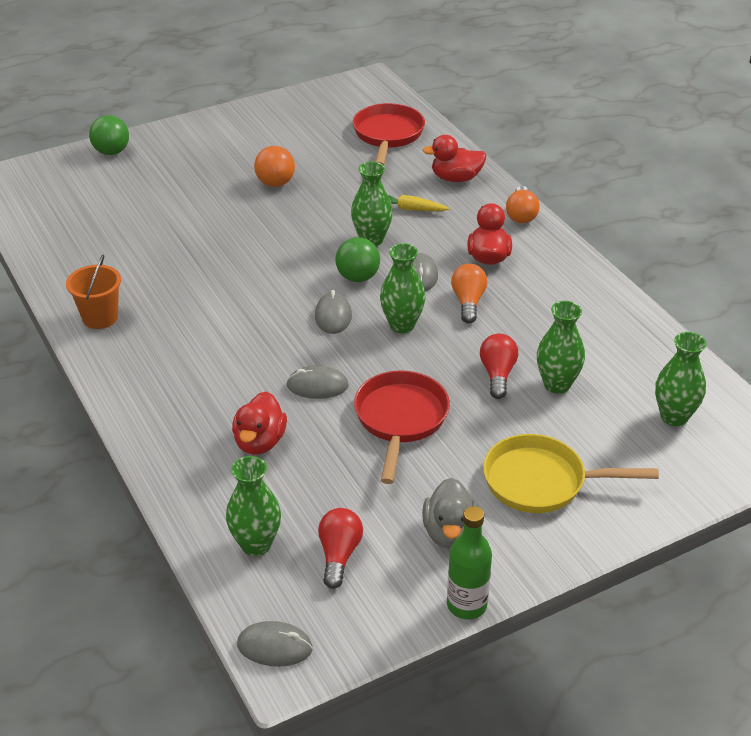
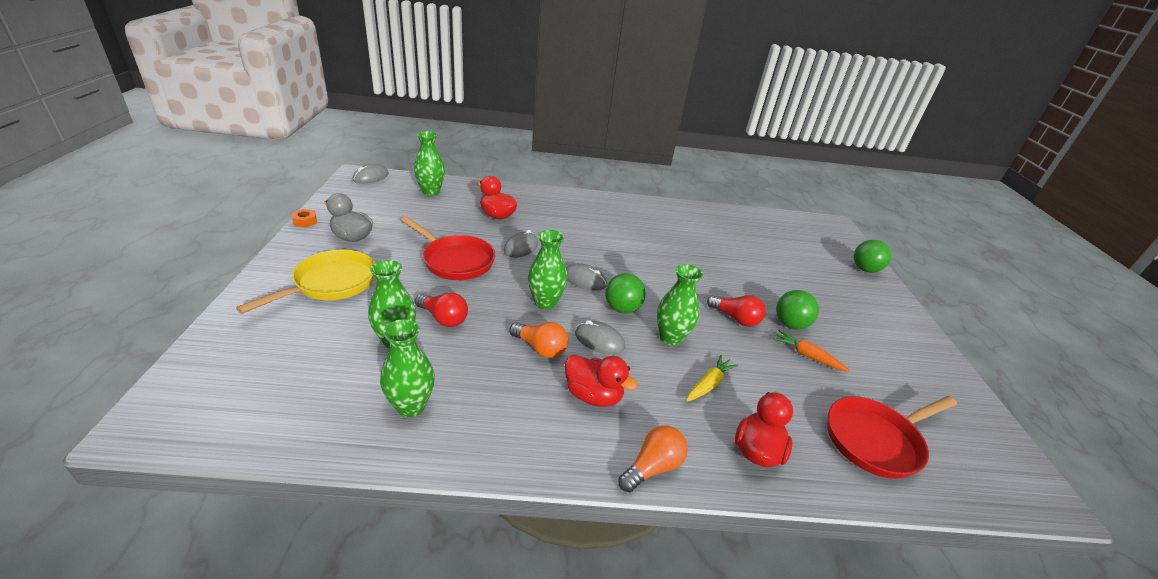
camera: 115 degrees right, 5 degrees down
orange bucket [66,254,121,329] -> none
orange ball [254,146,295,187] -> green ball [776,290,819,329]
red light bulb [318,508,363,589] -> red light bulb moved to [707,295,766,327]
red pan [353,103,425,165] -> red pan turned 120 degrees clockwise [827,396,957,479]
green bottle [447,506,492,619] -> orange nut [292,209,317,228]
orange light bulb [506,186,540,223] -> orange light bulb turned 105 degrees clockwise [618,425,688,492]
green vase [655,332,707,426] -> green vase moved to [380,319,435,417]
none -> orange carrot [773,330,850,372]

